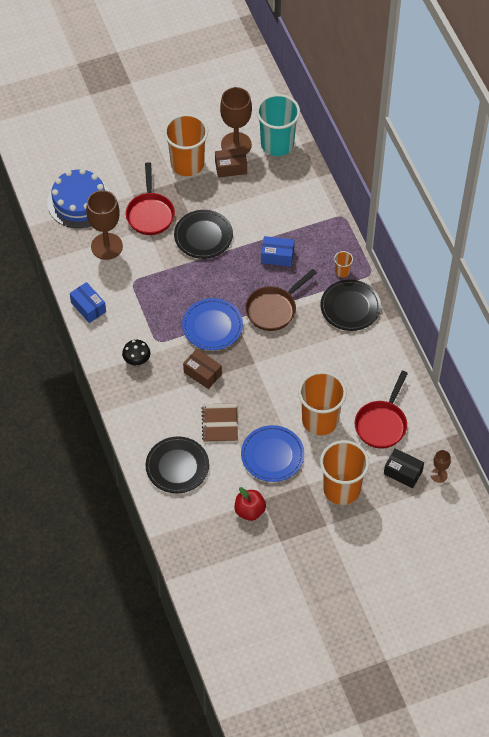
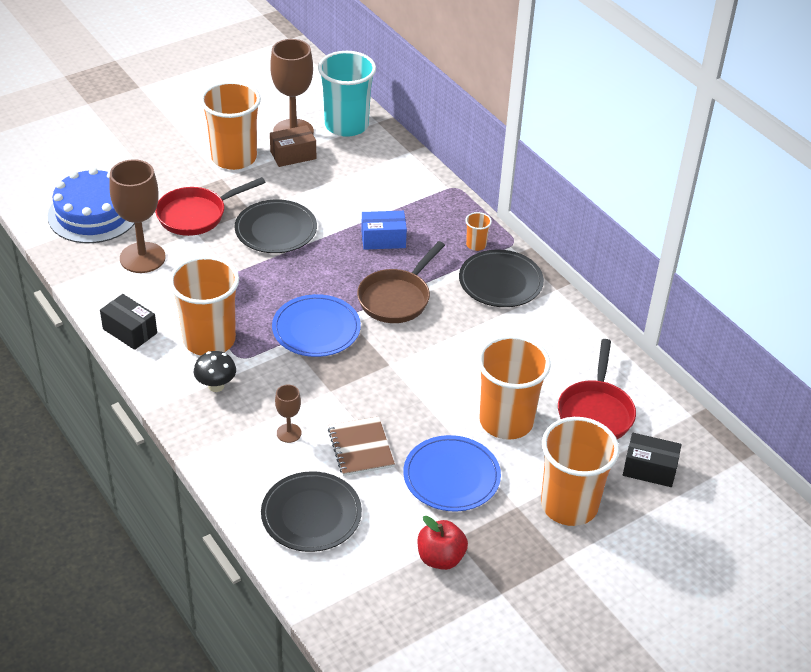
camera: 15 degrees left, 15 degrees down
blue box [70,282,106,323] -> black box [100,294,157,350]
red pan [126,162,175,235] -> red pan turned 75 degrees clockwise [155,177,266,236]
brown box [183,349,222,389] -> none
brown goblet [431,450,451,483] -> brown goblet moved to [275,385,302,443]
none -> orange cup [169,256,239,355]

